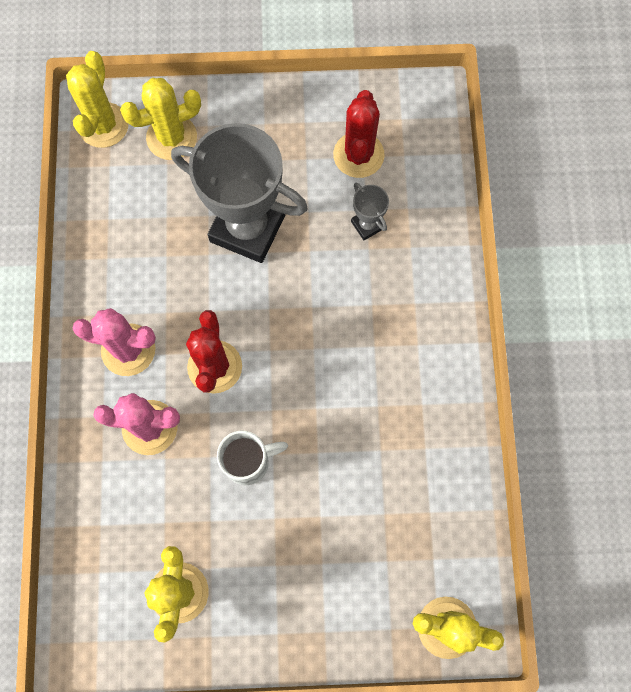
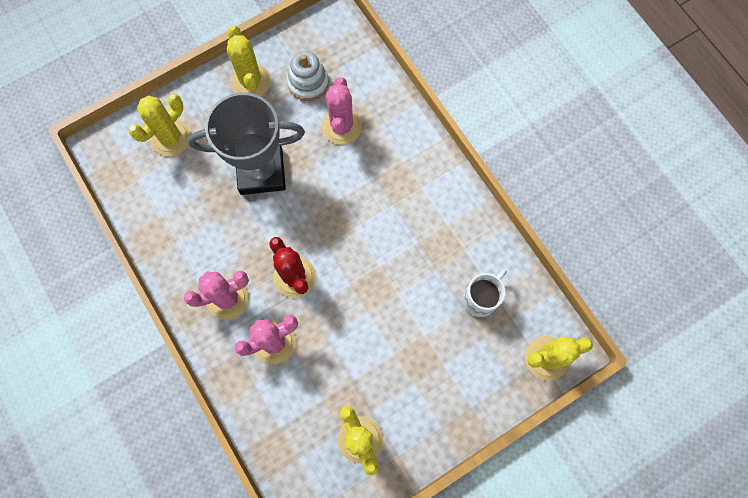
camera: 30 degrees left, 0 degrees up
yellow cactus [66,51,129,148] -> yellow cactus moved to [227,25,271,96]
white mug [217,431,288,485] -> white mug moved to [463,269,507,317]
red cactus [333,90,384,178] -> white stacking toy [287,51,329,101]
grey trophy [351,183,389,240] -> pink cactus [322,77,362,145]

